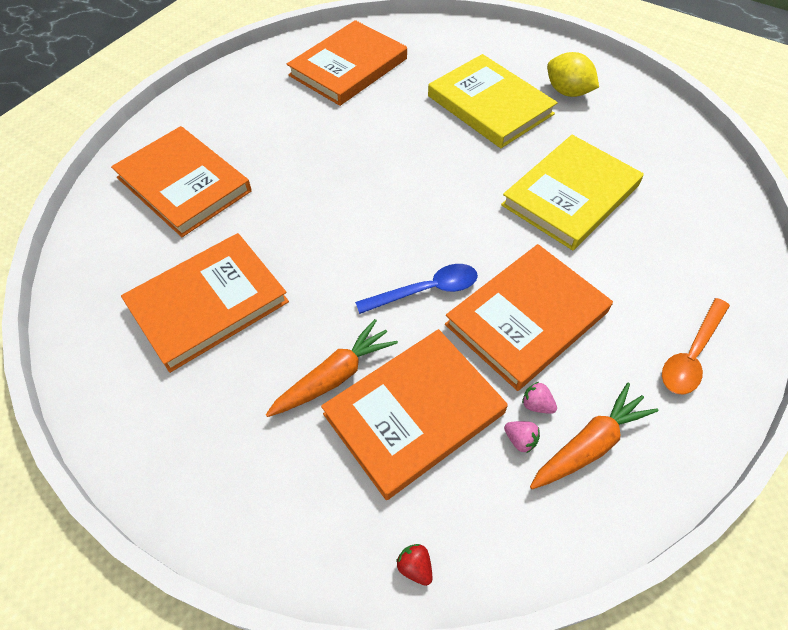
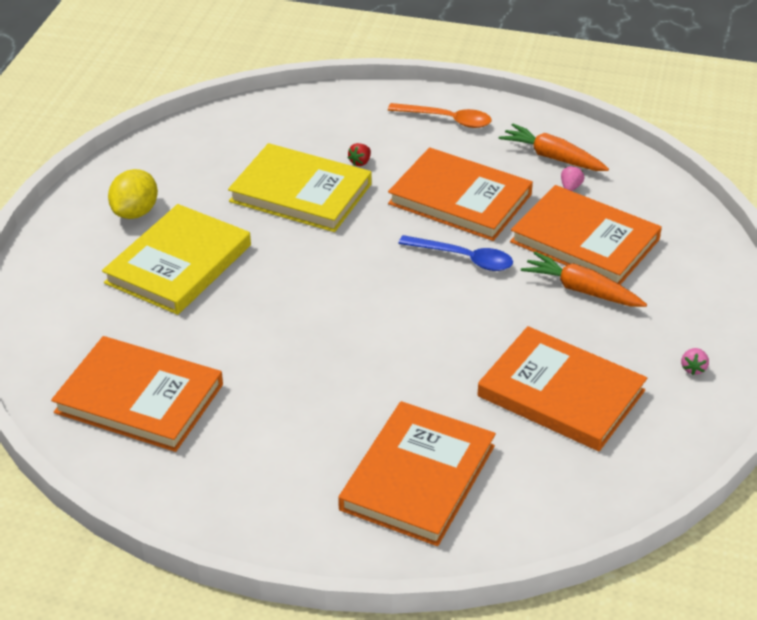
camera: 110 degrees left, 15 degrees down
blue spoon [355,264,478,314] -> blue spoon turned 150 degrees clockwise [398,235,513,271]
red strawberry [396,544,432,586] -> red strawberry moved to [348,143,371,166]
pink strawberry [522,382,557,414] -> pink strawberry moved to [681,348,709,375]

